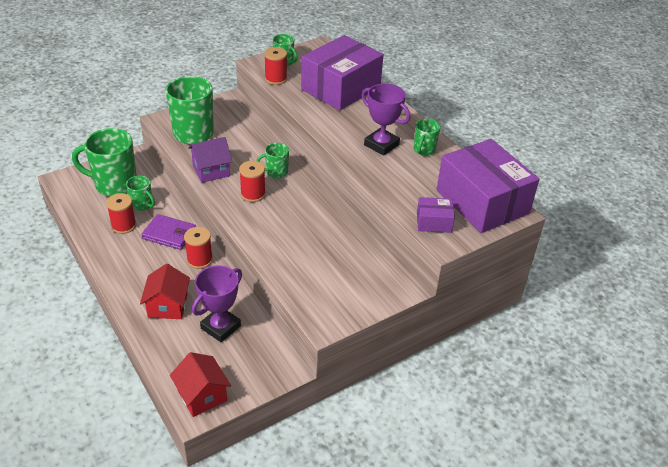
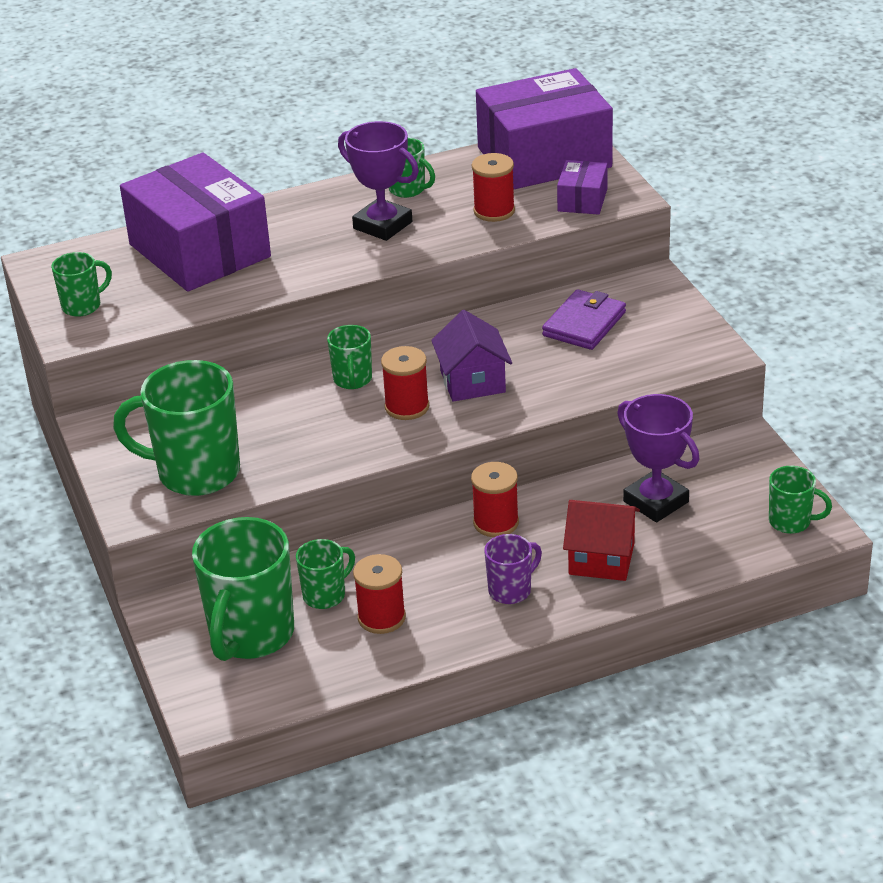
camera: 75 degrees left, 5 degrees down
purple wallet [141,214,196,250] -> purple wallet moved to [542,289,626,350]
red house [170,352,231,417] -> green mug [769,466,832,534]
purple house [188,137,232,183] -> purple house moved to [431,310,512,402]
red spool [264,47,287,85] -> red spool moved to [472,153,515,222]
purple trophy [361,84,410,156] -> purple trophy turned 75 degrees clockwise [338,121,419,241]
none -> purple mug [484,534,542,604]

